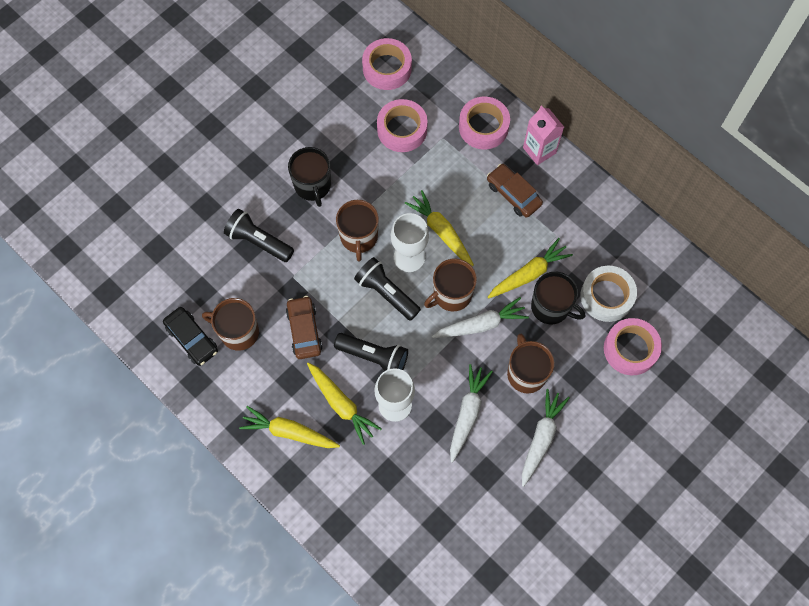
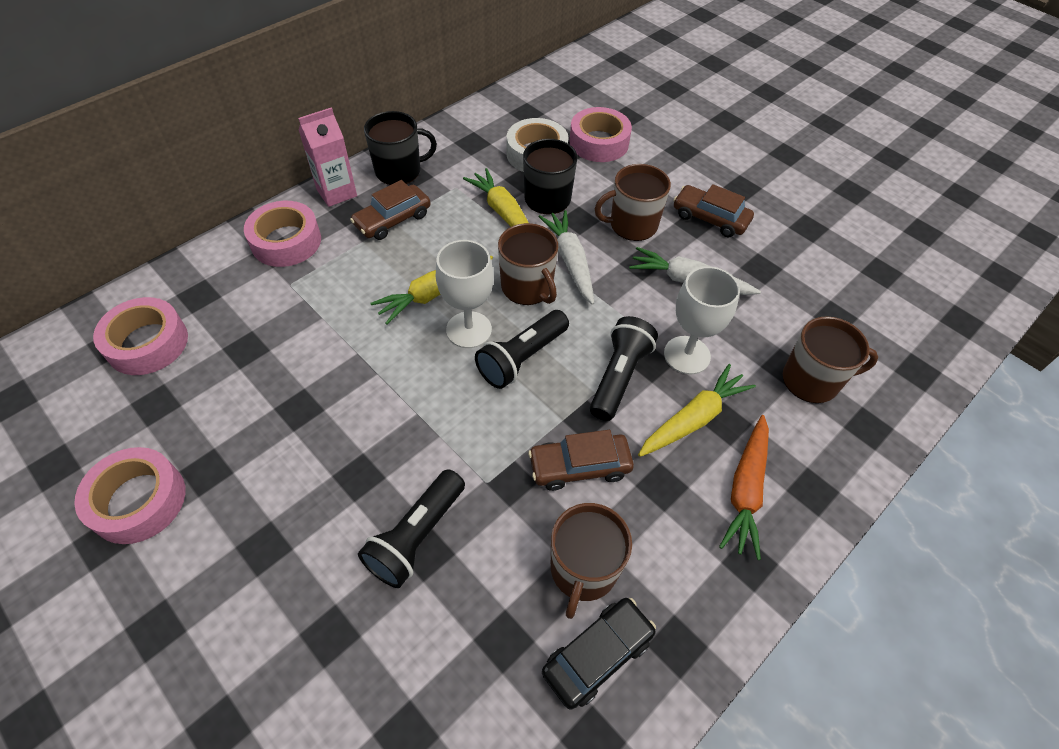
camera: 90 degrees left, 15 degrees down
yellow carrot [239,406,340,448] -> orange carrot [719,415,769,560]
black mug [288,147,331,207] -> black mug moved to [364,111,437,185]
brown mug [336,200,379,261] -> brown mug moved to [783,316,878,403]
pink tape [377,99,428,152] -> pink tape moved to [74,447,185,544]
white carrot [522,389,570,487] -> brown car [673,184,754,237]

